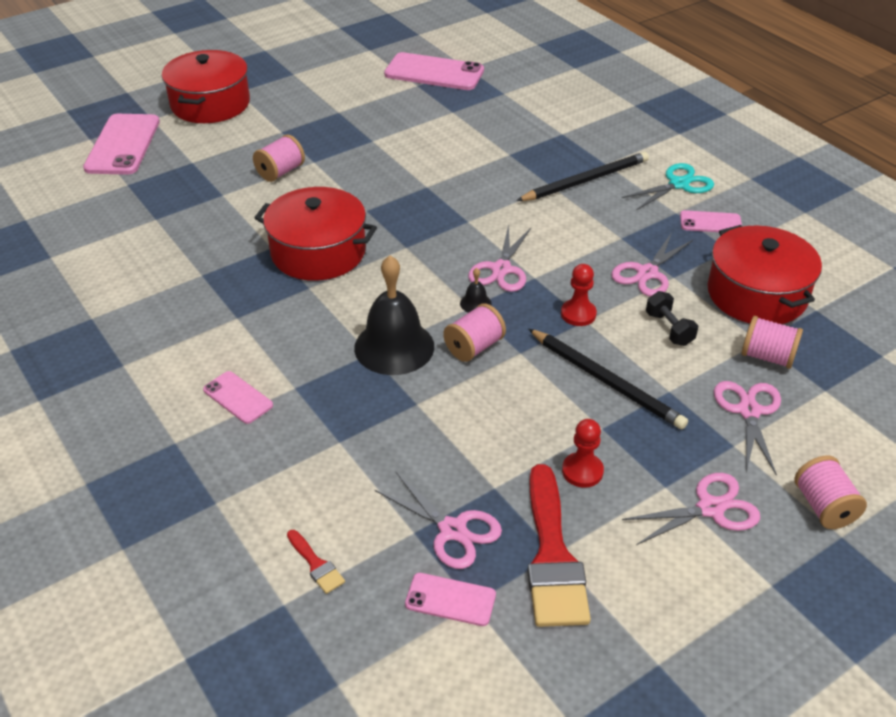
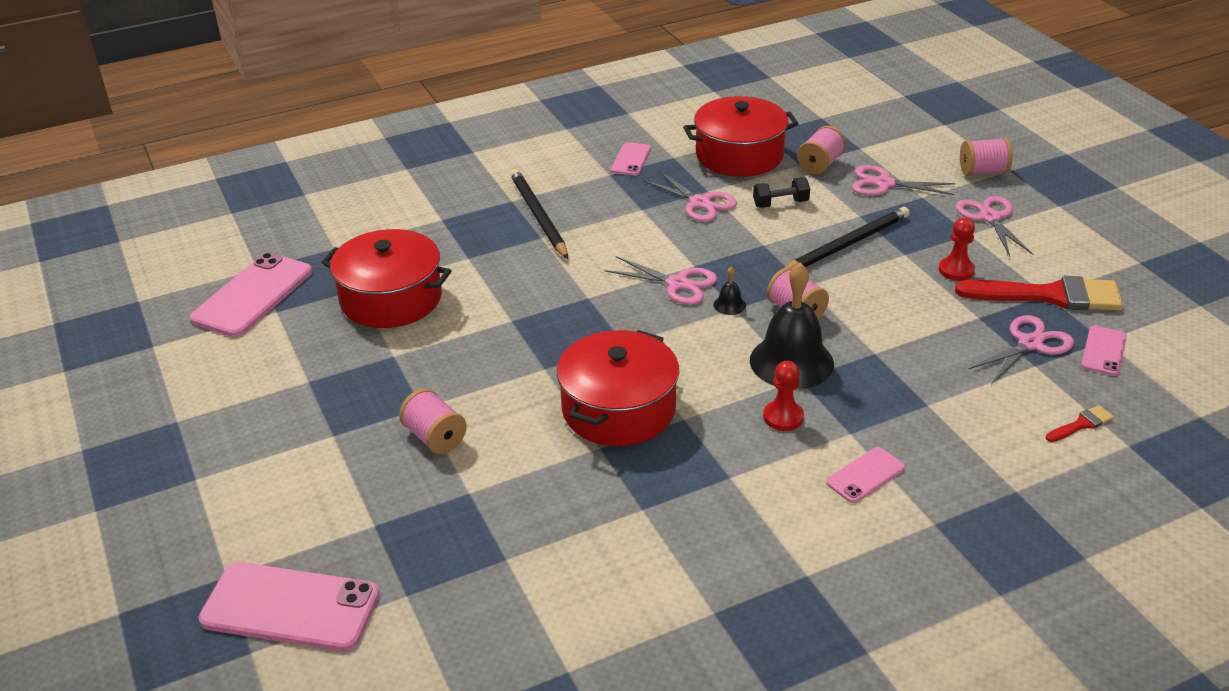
camera: 80 degrees left, 5 degrees down
red pot [162,50,250,123] -> red pot moved to [322,229,451,328]
red pawn [561,264,597,326] -> red pawn moved to [763,361,804,431]
turquoise scissors [622,163,714,210] -> none

